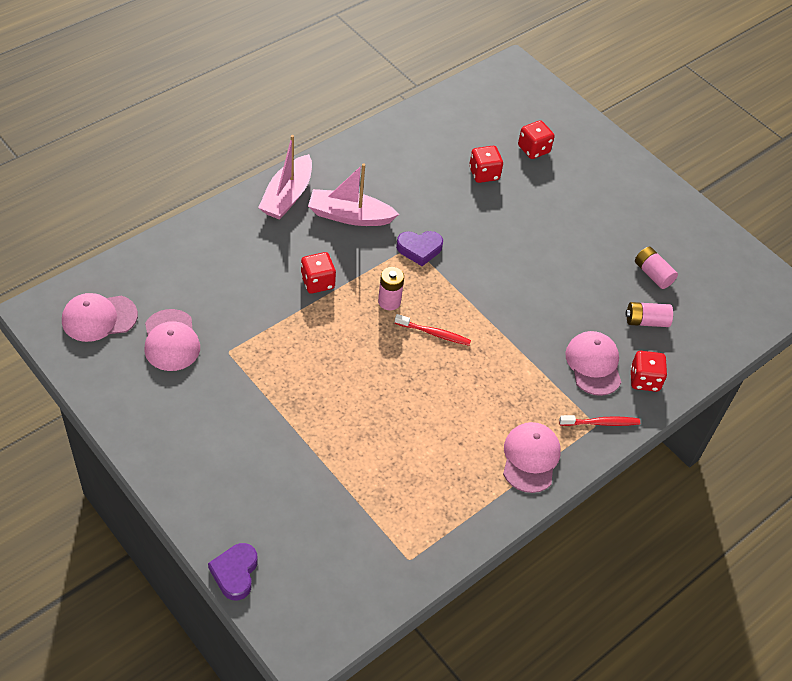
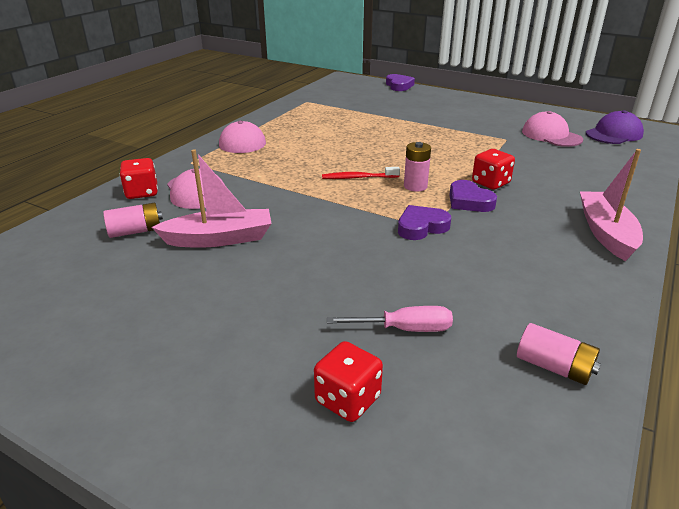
camera: 165 degrees right, 20 degrees down
pink cap [62,293,138,342] -> purple cap [586,110,644,144]
pink boat [308,163,399,226] -> pink boat moved to [151,149,272,248]
red dice [469,146,503,183] -> pink screwdriver [327,306,453,332]
red toothbrush [559,415,640,426] -> none
pink battery [635,247,678,289] -> pink battery moved to [517,323,601,385]
none -> purple heart [449,180,497,212]

